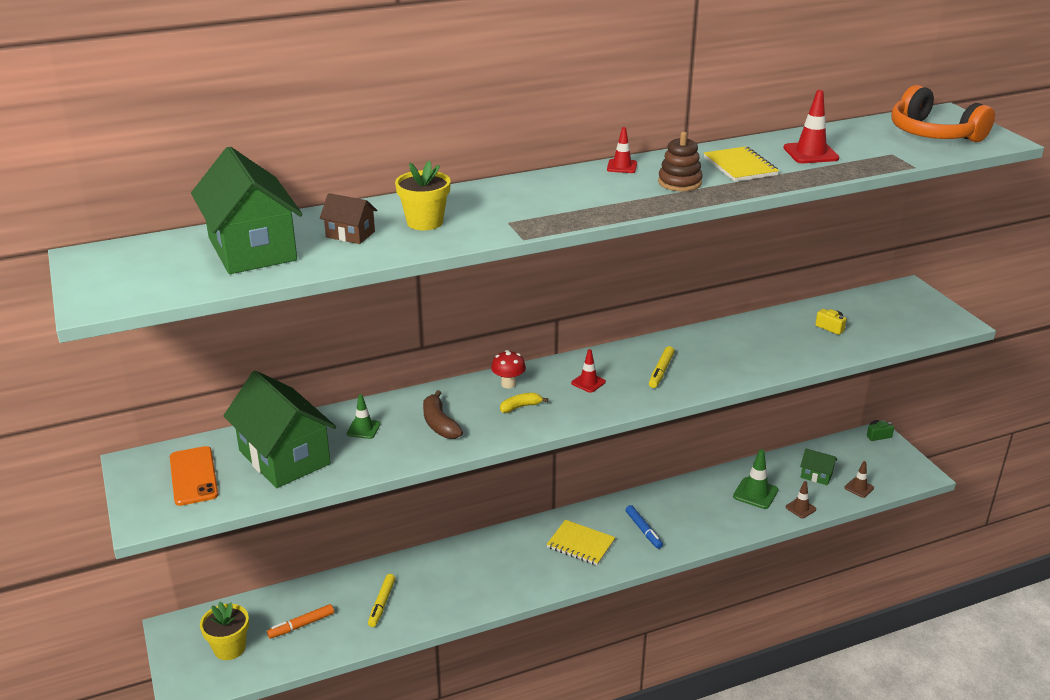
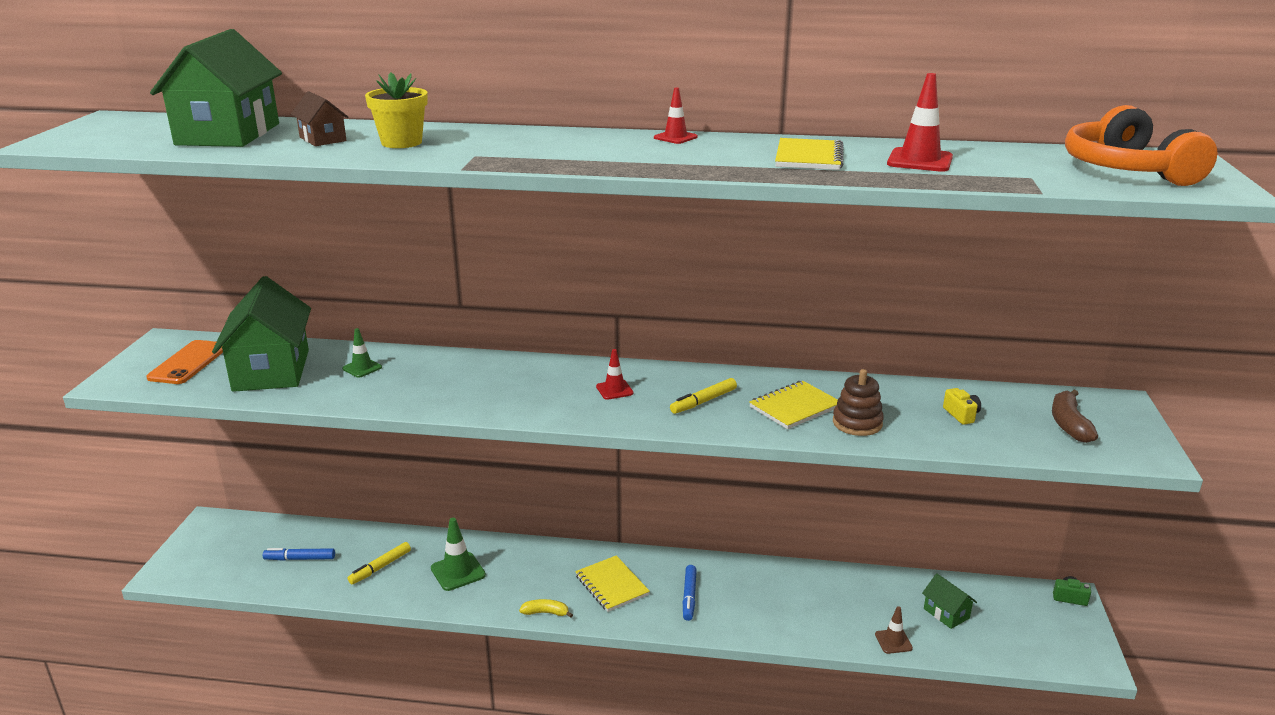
camera: 30 degrees right, 5 degrees down
yellow flower pot [200,602,249,660] -> none
orange marker [267,604,334,639] -> blue marker [263,548,335,561]
brown banana [423,390,463,439] -> brown banana moved to [1052,390,1098,443]
red mushroom [491,350,526,388] -> none
yellow banana [500,393,548,413] -> yellow banana moved to [519,599,573,618]
brown stacking toy [658,132,703,191] -> brown stacking toy moved to [833,369,884,436]
green traffic cone [733,449,778,509] -> green traffic cone moved to [431,518,486,591]
brown traffic cone [844,461,874,498] -> none
none -> yellow notebook [749,381,838,429]

